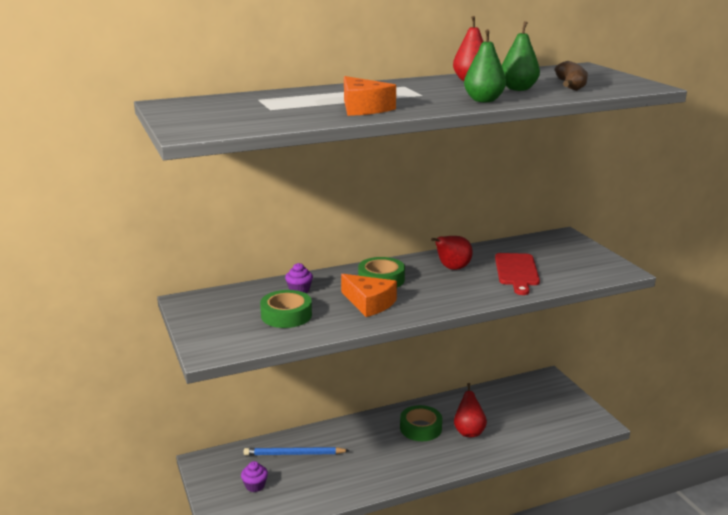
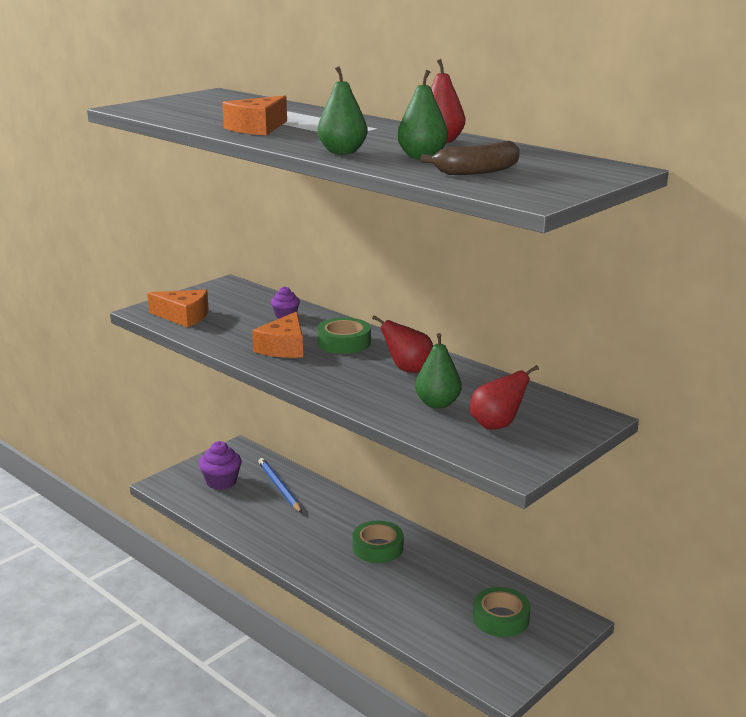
camera: 65 degrees right, 0 degrees up
purple cupcake [241,461,268,492] -> purple cupcake [199,441,241,490], size x1.60
green tape [260,290,312,328] -> green tape moved to [473,587,530,637]
red pear [454,383,487,437] -> red pear moved to [470,365,539,430]
red cutting board [495,253,540,295] -> green pear [415,333,462,409]
none -> orange cheese [147,290,209,327]

